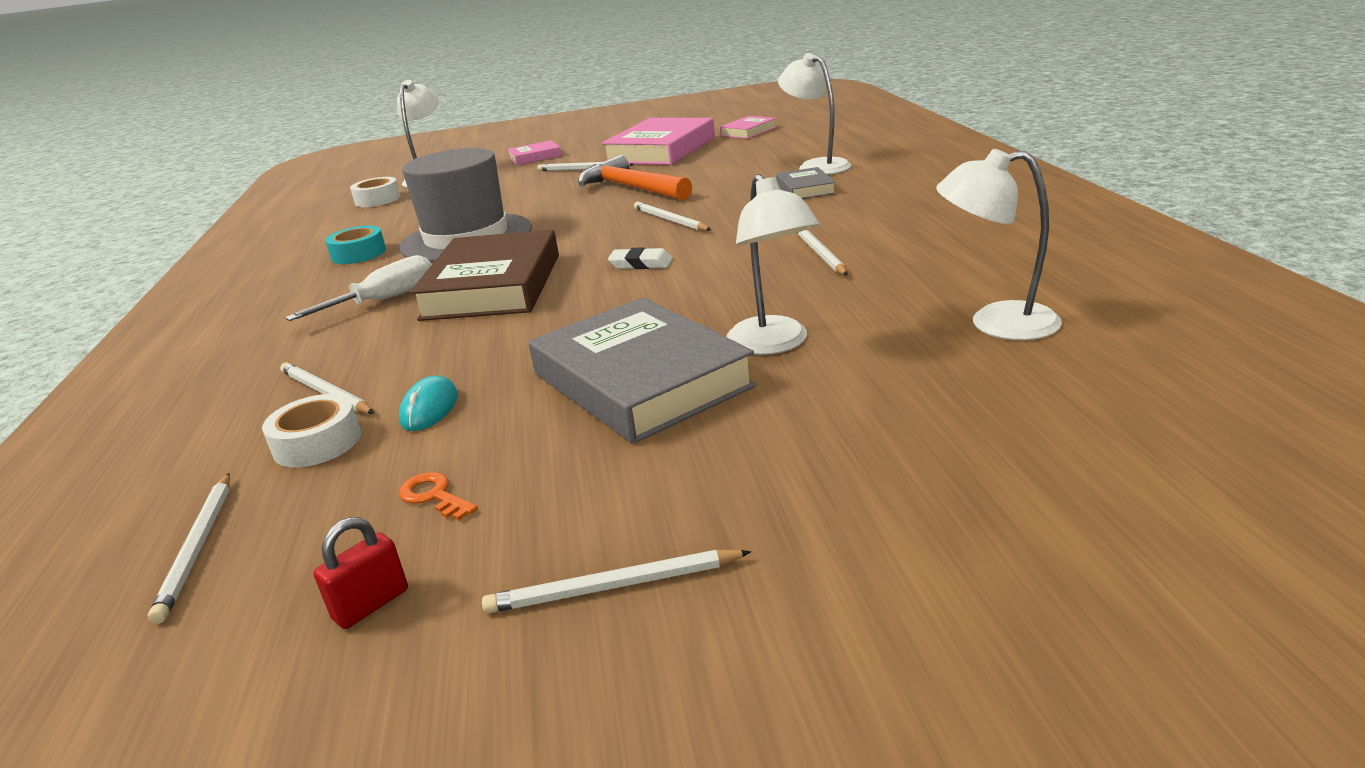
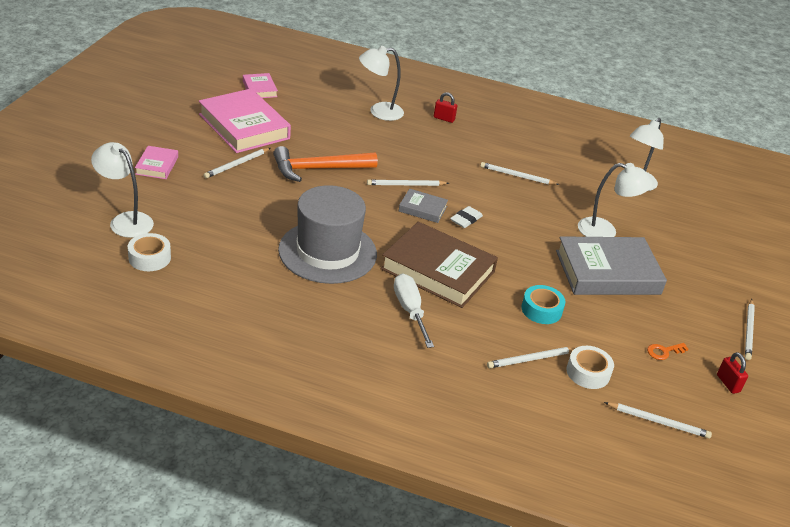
camera: 70 degrees left, 10 degrees up
turquoise tape [325,226,386,264] -> turquoise tape moved to [521,285,565,324]
turquoise mouse [399,375,458,431] -> none
grey book [776,167,836,199] -> grey book moved to [399,189,448,223]
none -> red padlock [434,92,457,123]

